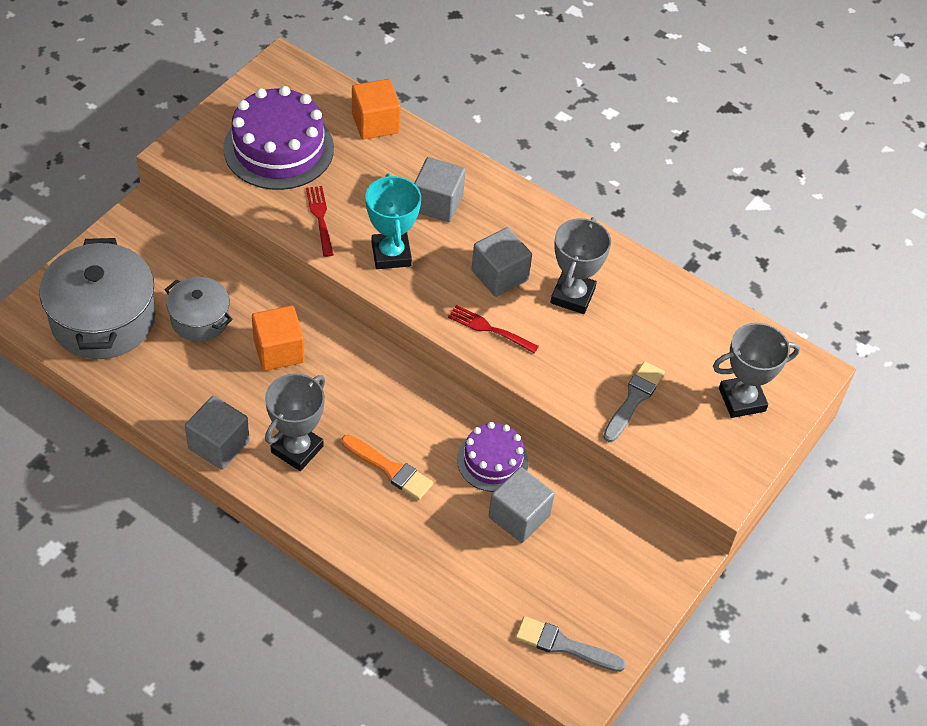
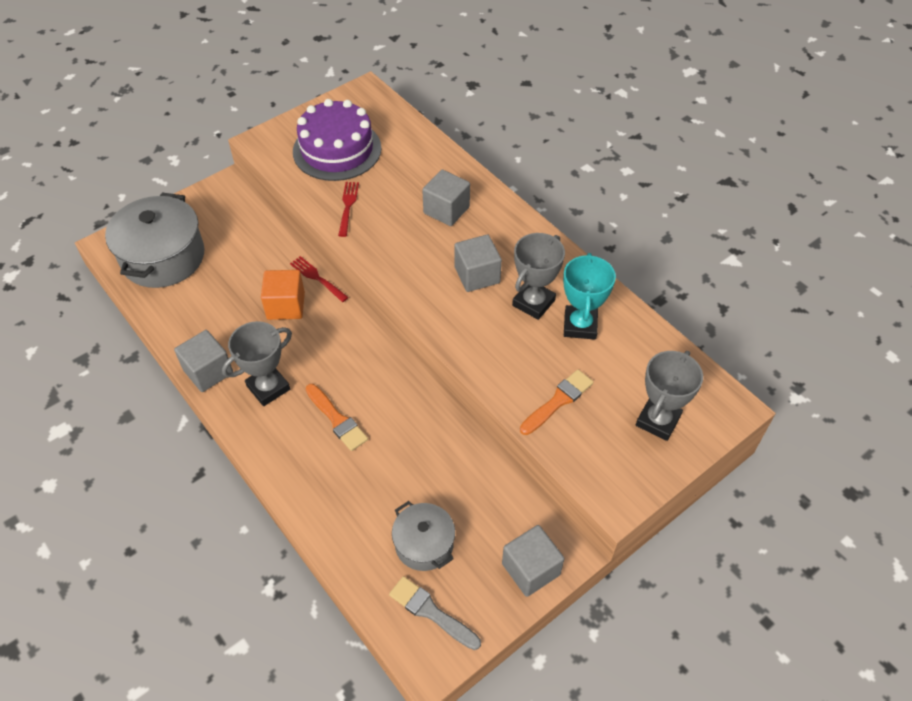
camera: 20 degrees right, 0 degrees up
grey pot [165,277,233,342] -> grey pot moved to [392,501,455,571]
orange cube [352,79,400,140] -> none
turquoise trophy [366,174,421,269] -> turquoise trophy moved to [563,253,616,340]
red fork [448,305,539,353] -> red fork moved to [290,256,349,302]
purple cake [457,422,529,492] -> none
grey cube [489,467,555,543] -> grey cube moved to [502,525,565,597]
grey brush [603,361,665,442] -> orange brush [520,370,593,435]
grey trophy [713,323,800,418] -> grey trophy turned 60 degrees counterclockwise [636,351,703,441]

